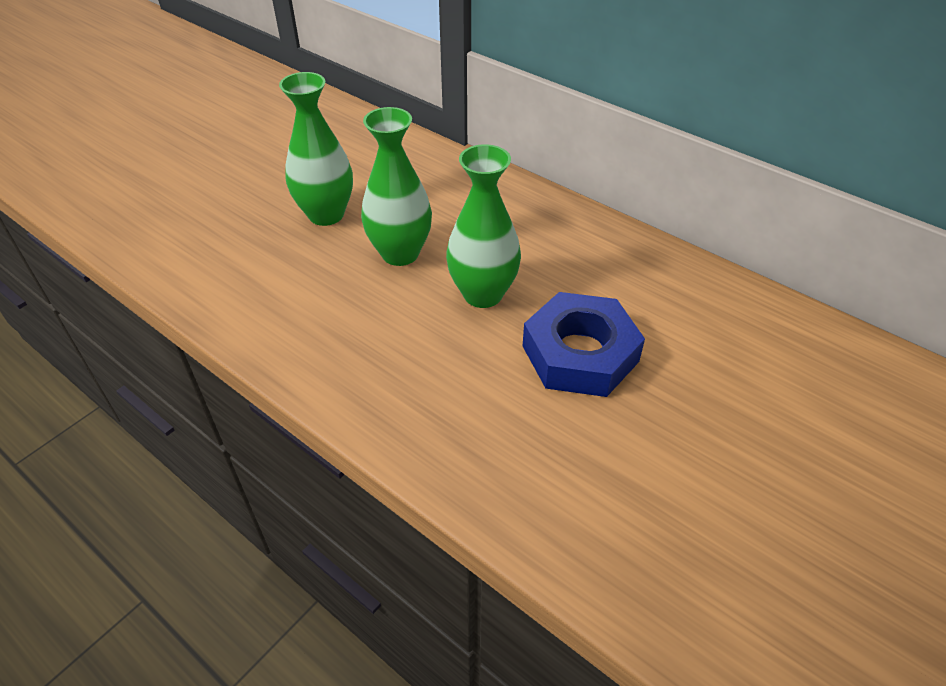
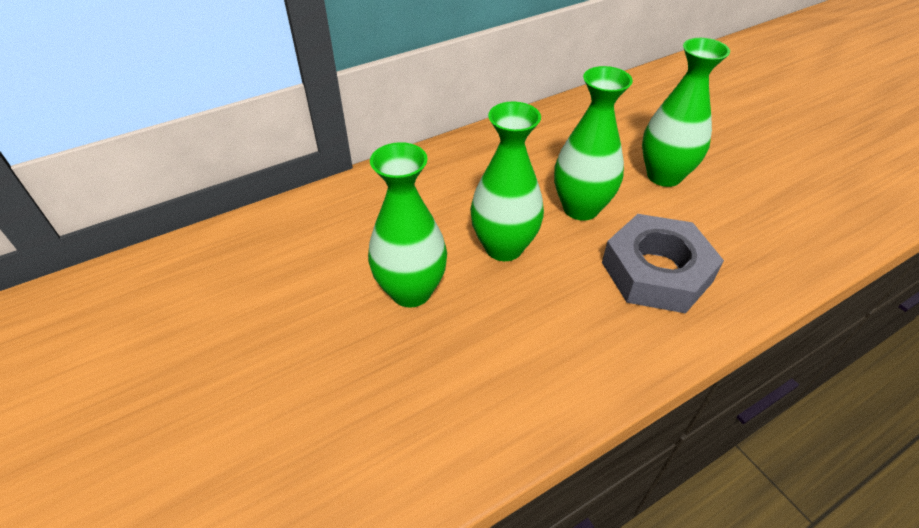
camera: 70 degrees left, 0 degrees up
blue nut [523,292,645,397] -> green vase [642,38,730,187]
none -> grey nut [602,214,724,314]

